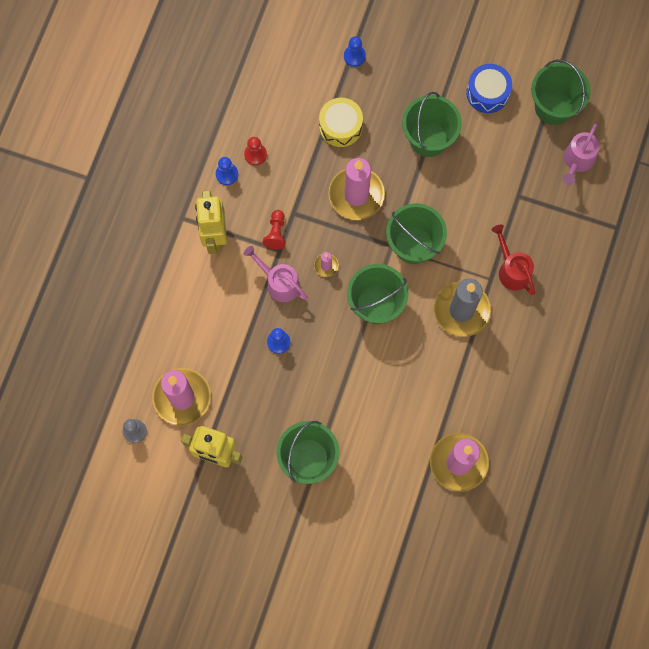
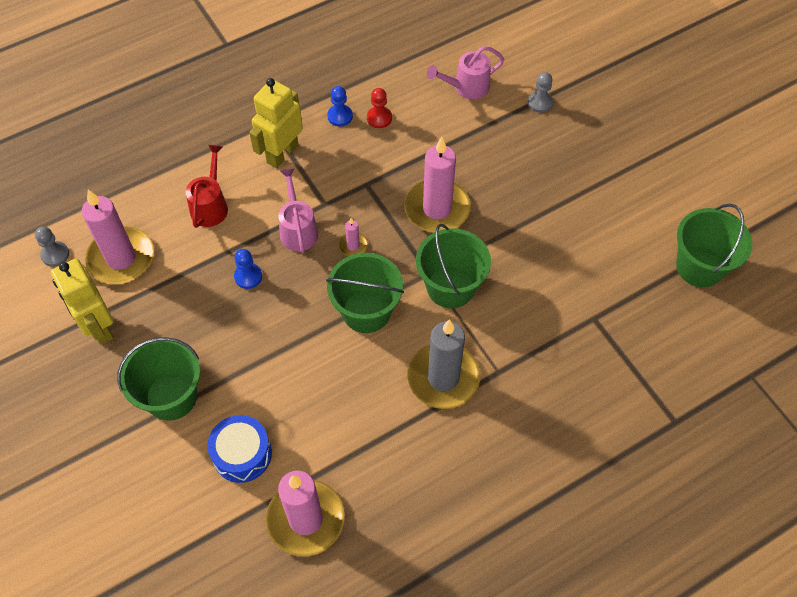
camera: 40 degrees right, 15 degrees down
red pawn [262,210,286,249] -> none
yellow drum [319,98,363,147] -> none
blue pawn [344,36,366,67] -> grey pawn [528,72,553,113]
green bucket [402,92,462,157] -> none
blue drum [466,64,512,113] -> blue drum moved to [207,415,272,483]
red watering can [492,225,535,295] -> red watering can moved to [186,145,228,228]
pink watering can [563,123,600,185] -> pink watering can moved to [427,46,504,99]

